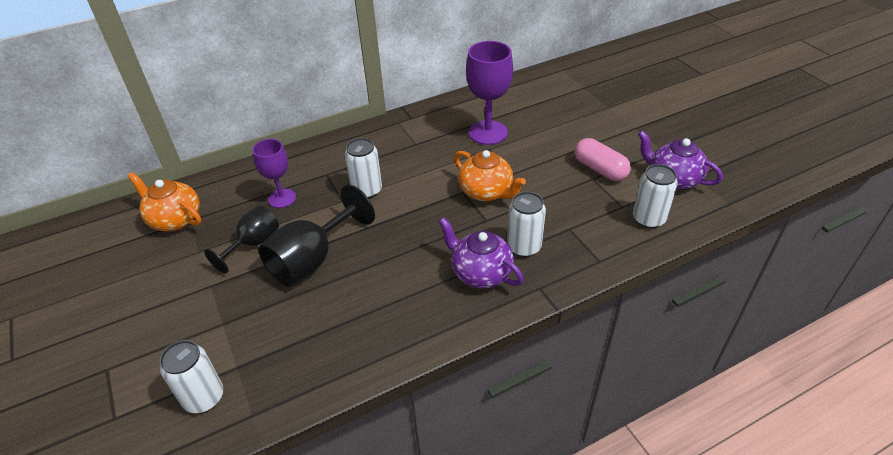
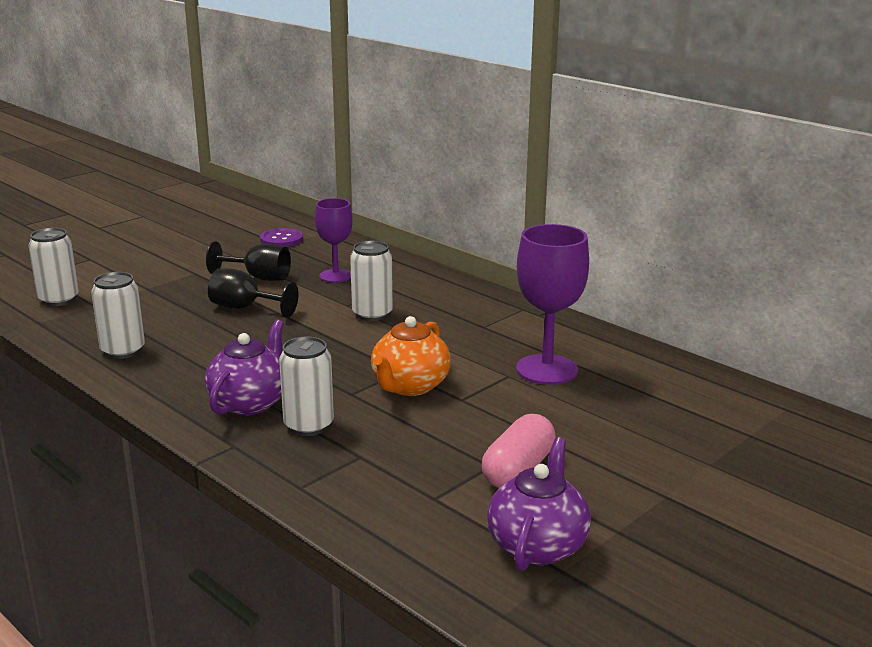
camera: 70 degrees right, 20 degrees down
orange teapot [128,172,202,231] -> purple button [260,228,303,247]
black goblet [258,185,375,286] -> black goblet [208,268,298,318], size x0.64
white can [632,164,678,228] -> white can moved to [91,272,145,359]

